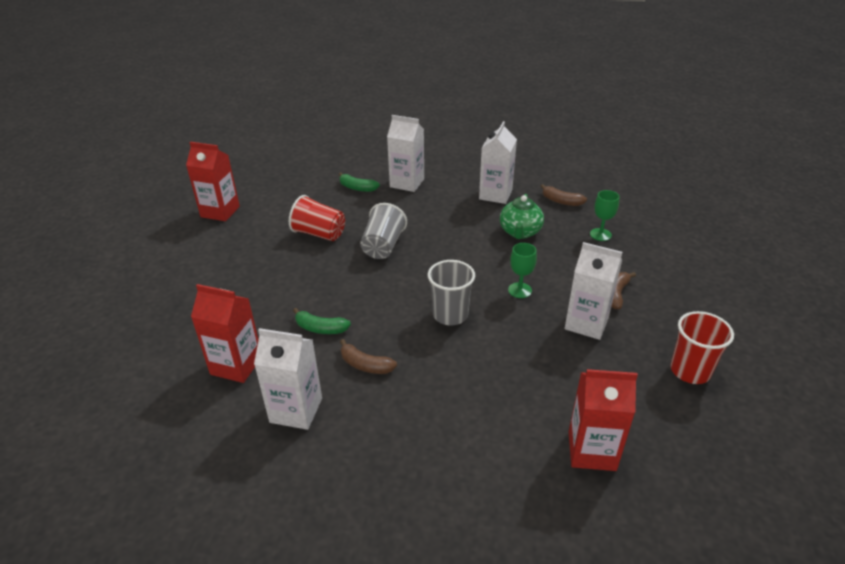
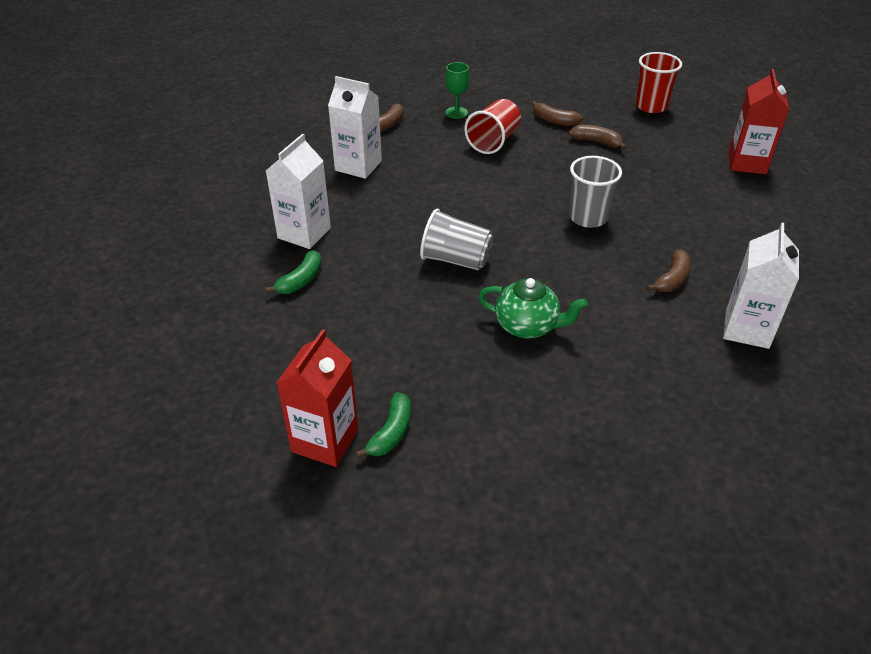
camera: 85 degrees left, 5 degrees up
red carton [191,284,258,383] -> none
red cup [289,195,345,241] -> red cup moved to [464,99,521,154]
green banana [293,308,351,334] -> green banana moved to [355,392,411,458]
green teapot [500,194,544,239] -> green teapot moved to [478,278,588,338]
green goblet [508,243,537,298] -> none
white carton [565,242,622,340] -> brown banana [568,125,626,150]

